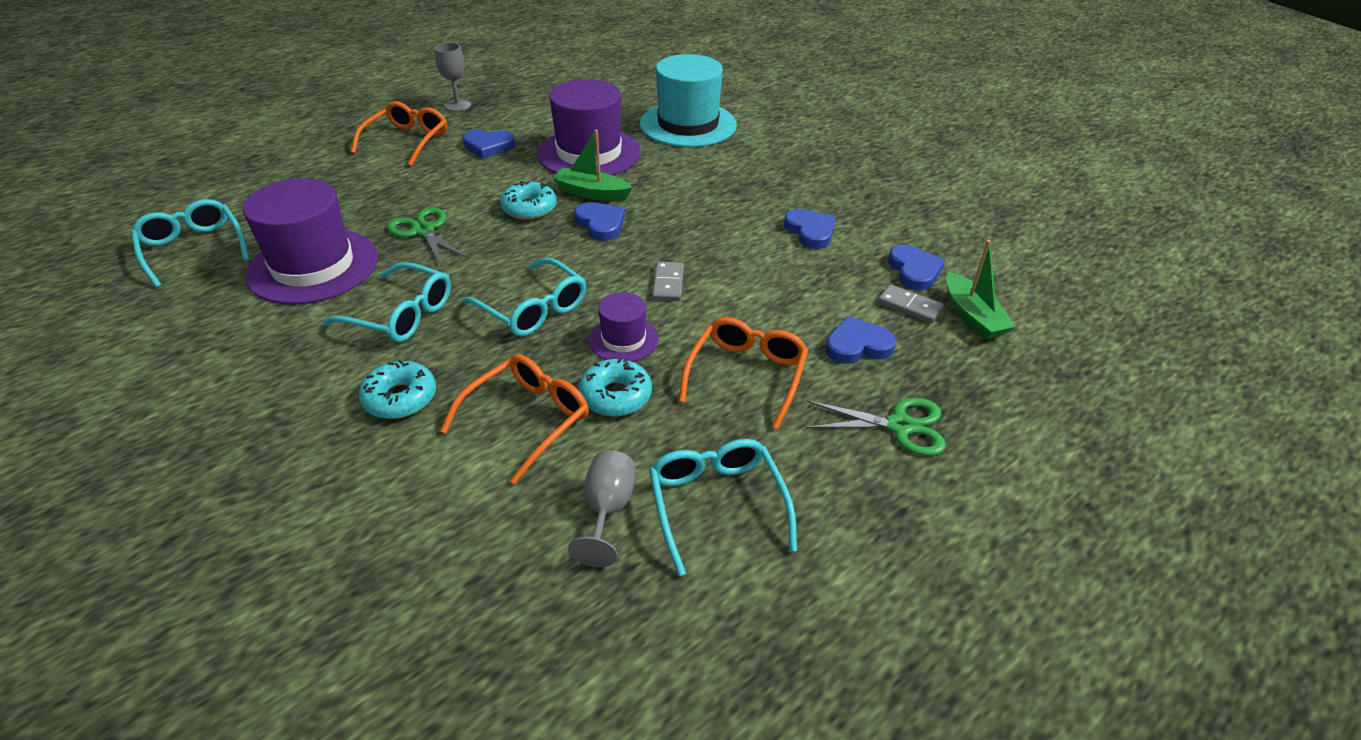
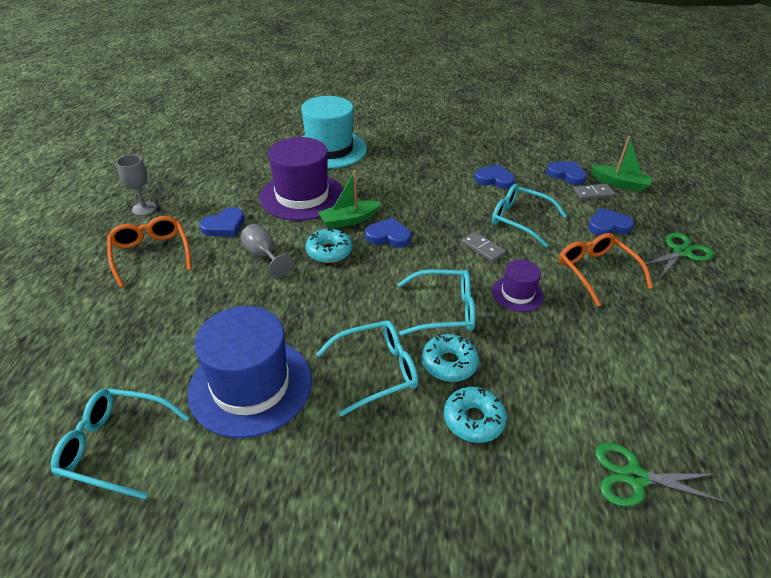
camera: 45 degrees left, 0 degrees up
purple hat [243,178,378,305] -> blue hat [188,306,312,438]
green scissors [387,207,468,267] -> green scissors moved to [595,443,728,507]
orange glasses [440,354,589,484] -> none
grey goblet [568,450,635,567] -> grey goblet moved to [240,224,293,278]
turquoise donut [579,358,652,416] -> turquoise donut moved to [421,334,479,382]
turquoise glasses [649,439,797,576] -> turquoise glasses moved to [492,184,567,248]
blue heart [825,316,896,364] -> blue heart turned 45 degrees clockwise [588,208,634,236]

